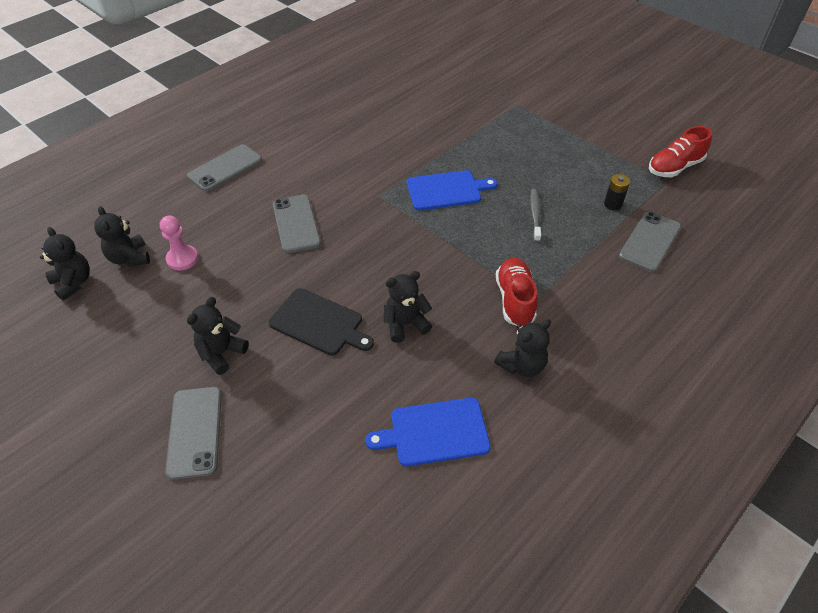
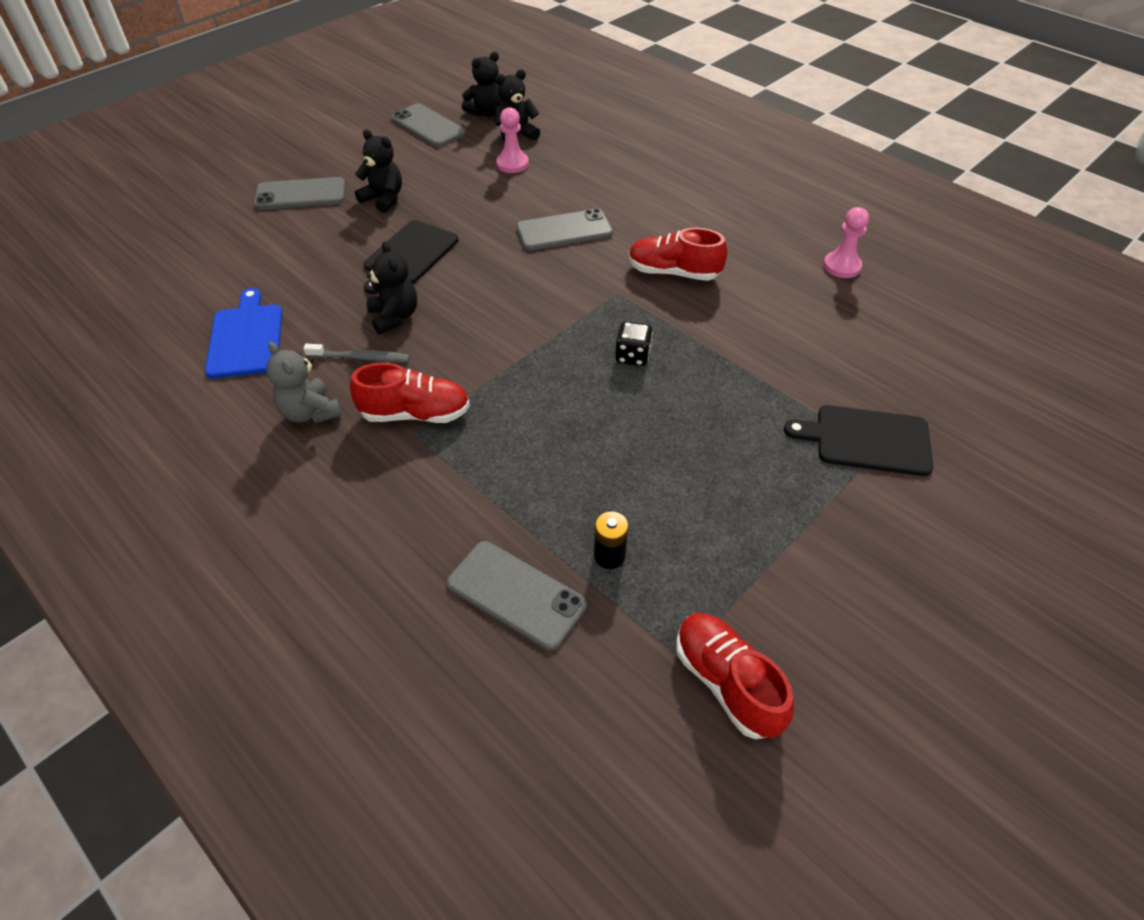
camera: 90 degrees right, 0 degrees up
grey phone [187,144,262,192] -> grey phone moved to [391,103,466,147]
blue cutting board [407,170,498,211] -> black dice [615,321,653,366]
black teddy bear [494,319,551,377] -> grey teddy bear [266,342,342,423]
grey toothbrush [530,189,541,242] -> grey toothbrush moved to [303,344,410,362]
none -> red shoe [629,228,727,281]
none -> black cutting board [784,405,933,476]
none -> pink pawn [823,207,869,278]

